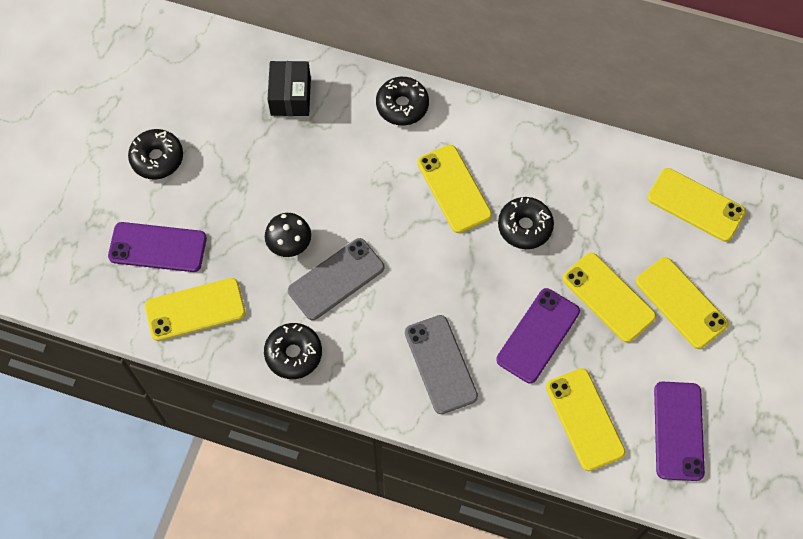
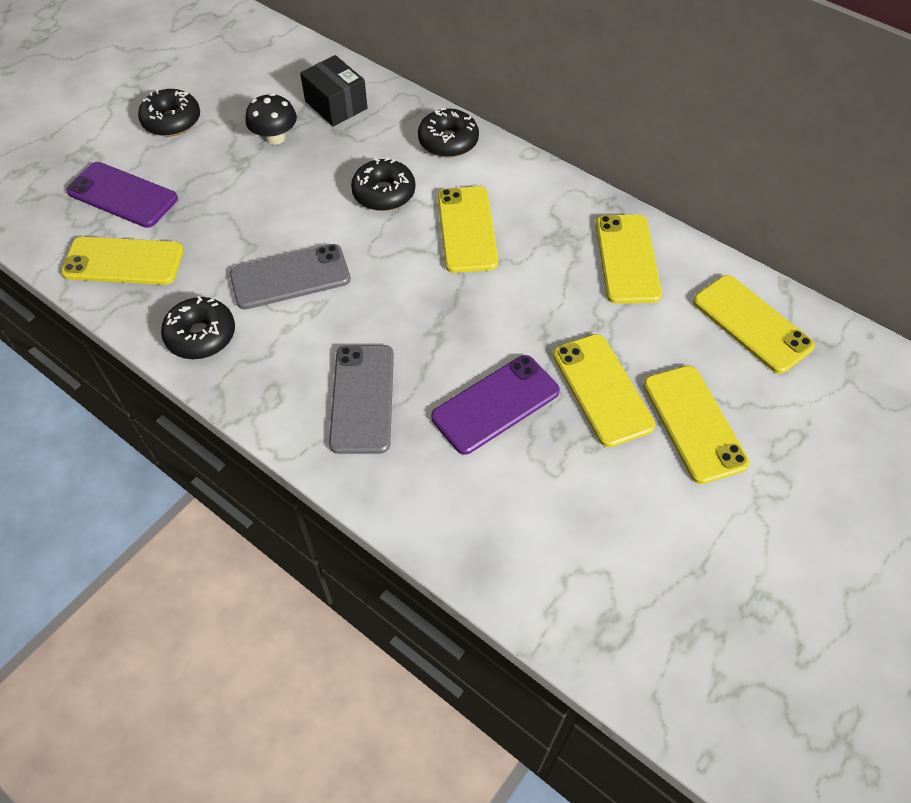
camera: 20 degrees right, 10 degrees down
black mushroom [265,213,311,257] -> black mushroom moved to [245,93,297,145]
black box [268,61,311,116] -> black box turned 60 degrees counterclockwise [300,55,368,127]
black donut [498,197,554,249] -> black donut moved to [351,157,415,211]
yellow phone [546,368,626,471] -> yellow phone moved to [595,214,662,304]
purple phone [654,382,705,481] -> none

